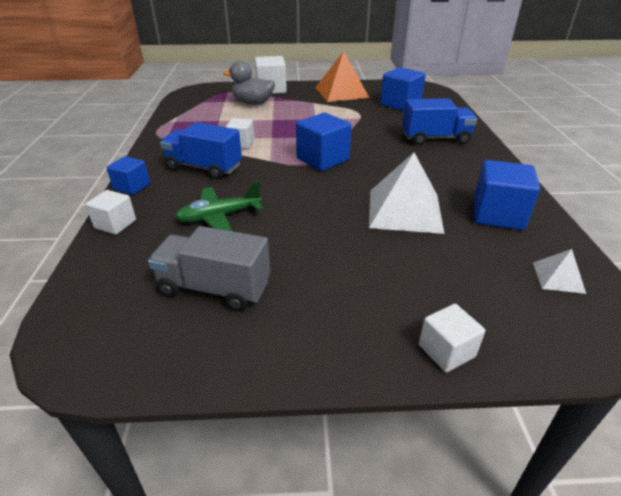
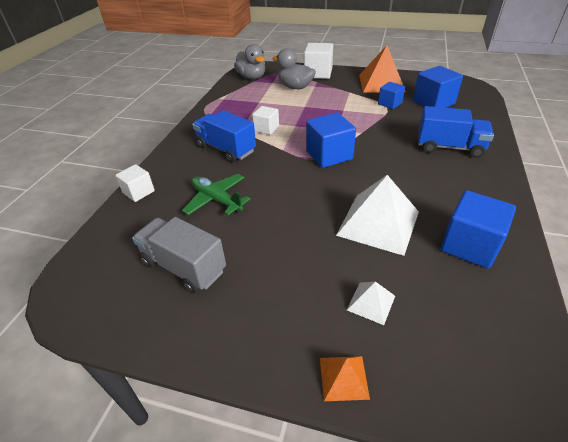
camera: 20 degrees right, 5 degrees up
blue cube [106,156,150,195] -> blue cube moved to [378,82,405,109]
green plane [175,182,263,231] -> green plane turned 45 degrees clockwise [182,174,251,215]
white cube [419,304,485,373] -> orange pyramid [320,356,370,401]
white pyramid [533,249,586,294] -> white pyramid moved to [347,282,395,325]
none -> grey duck [234,44,266,79]

